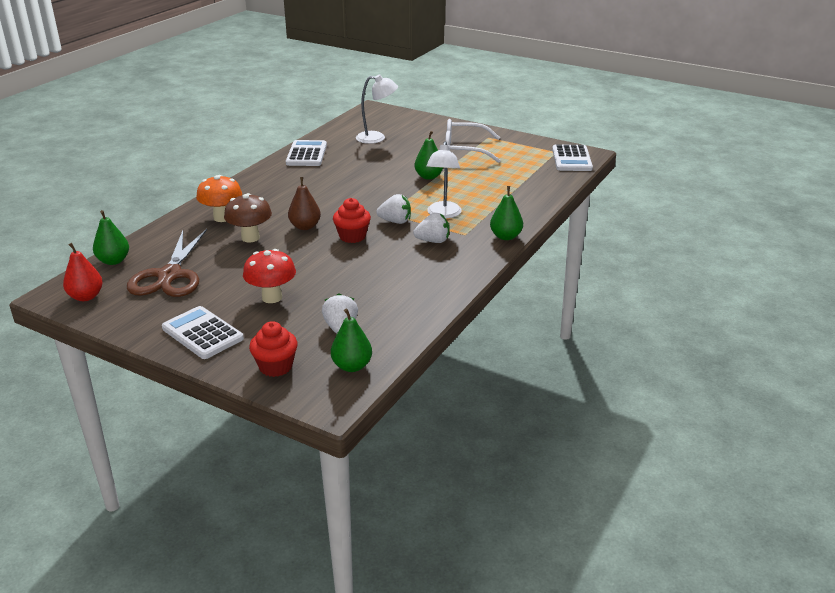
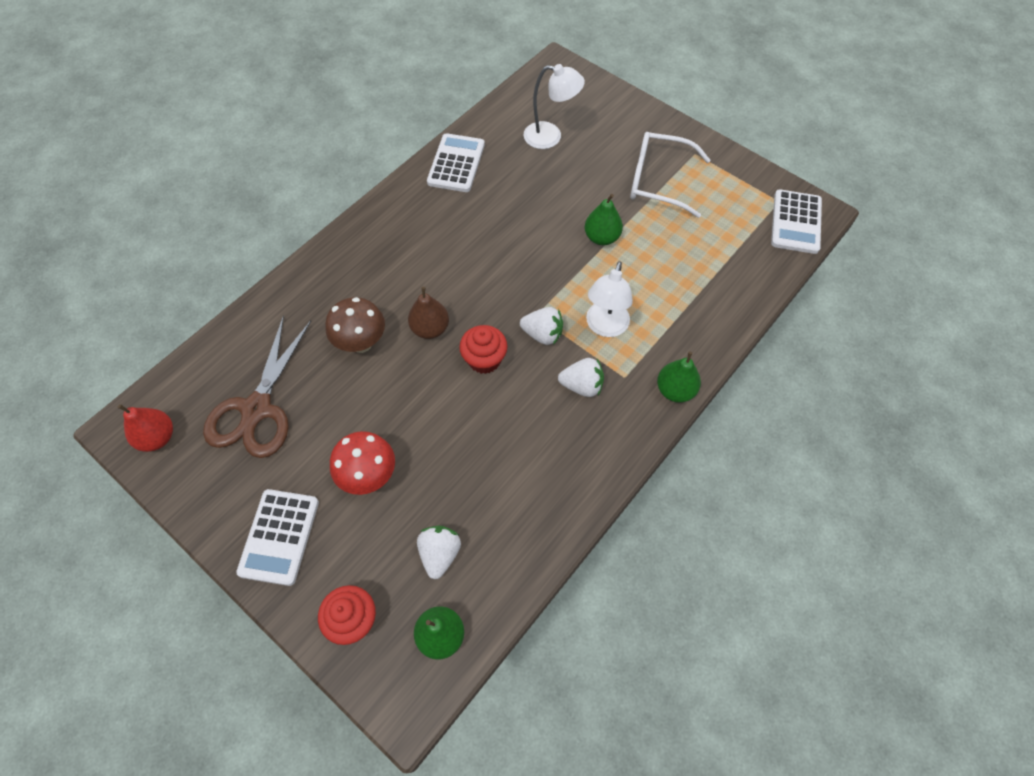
camera: 10 degrees right, 30 degrees up
green pear [93,210,129,265] -> none
white calculator [162,306,244,359] -> white calculator turned 135 degrees counterclockwise [236,489,319,586]
orange mushroom [196,175,242,222] -> none

